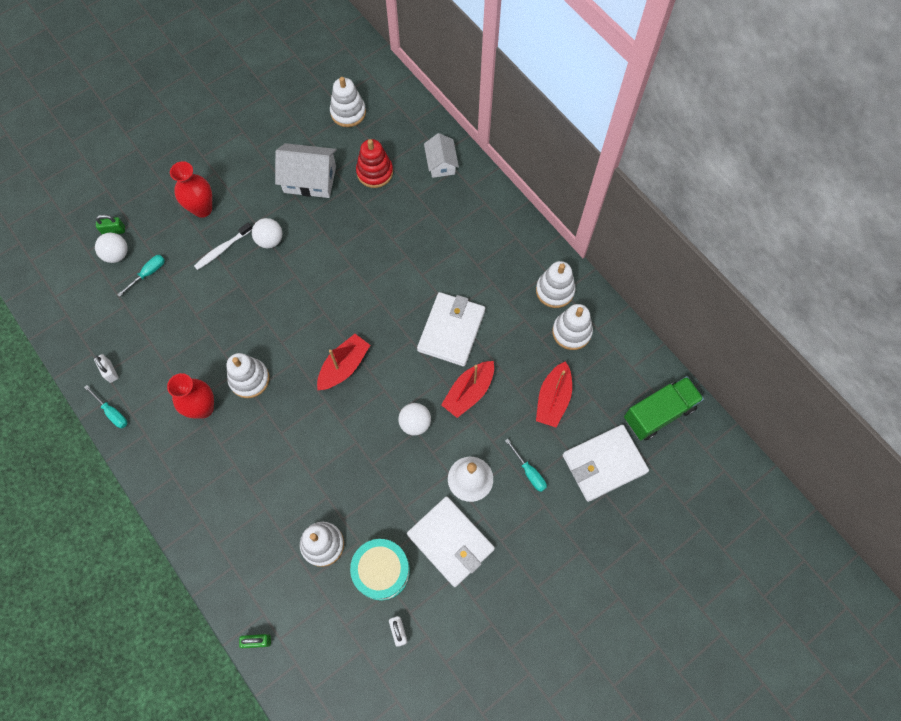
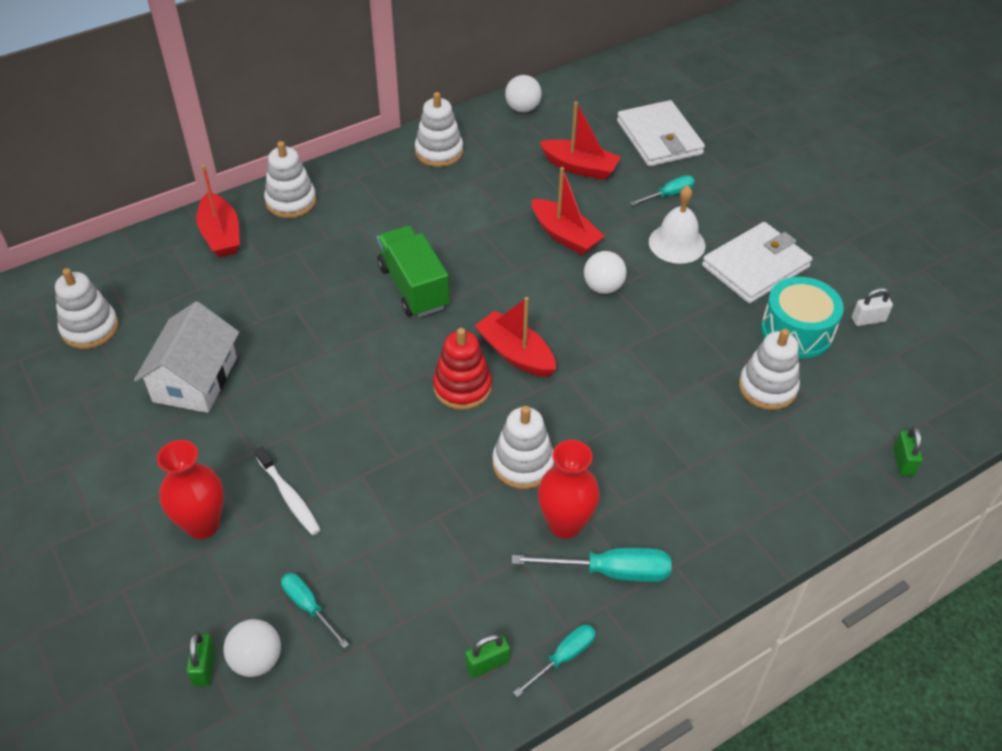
camera: 85 degrees left, 20 degrees down
white padlock [94,354,119,383] -> green padlock [465,634,510,678]
white ball [252,218,282,249] -> white ball moved to [505,75,542,112]
red stacking toy [356,139,393,188] -> red stacking toy moved to [433,328,492,410]
white wallet [417,292,485,366] -> none
white house [424,133,459,178] -> red boat [196,165,240,257]
white stacking toy [552,304,593,350] -> white stacking toy moved to [264,141,316,218]
green truck [624,376,704,440] -> green truck moved to [377,226,449,317]
none -> turquoise screwdriver [512,548,672,582]

